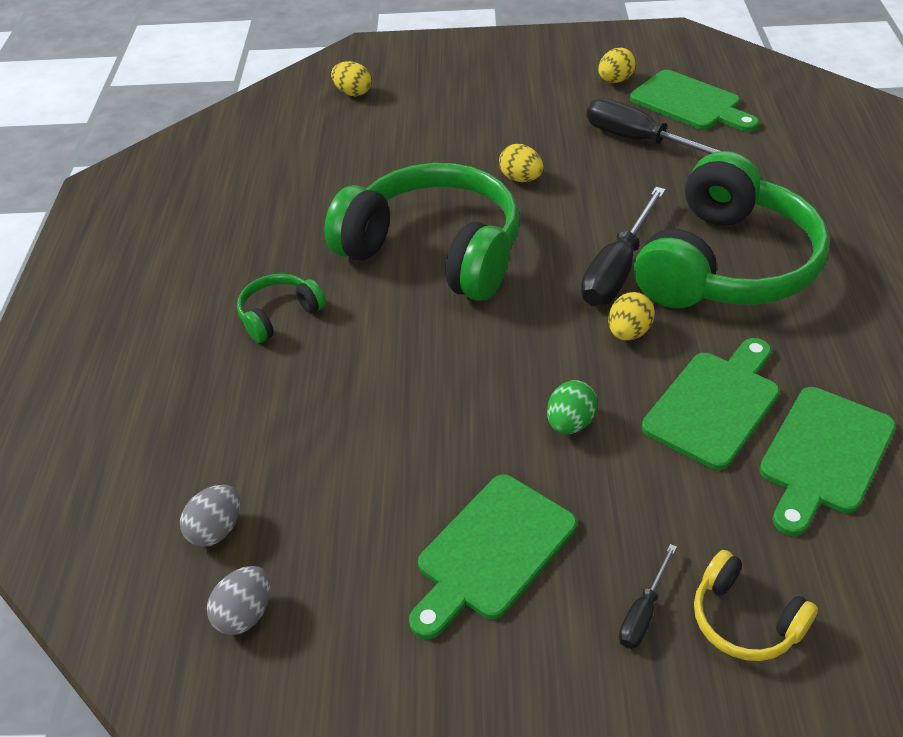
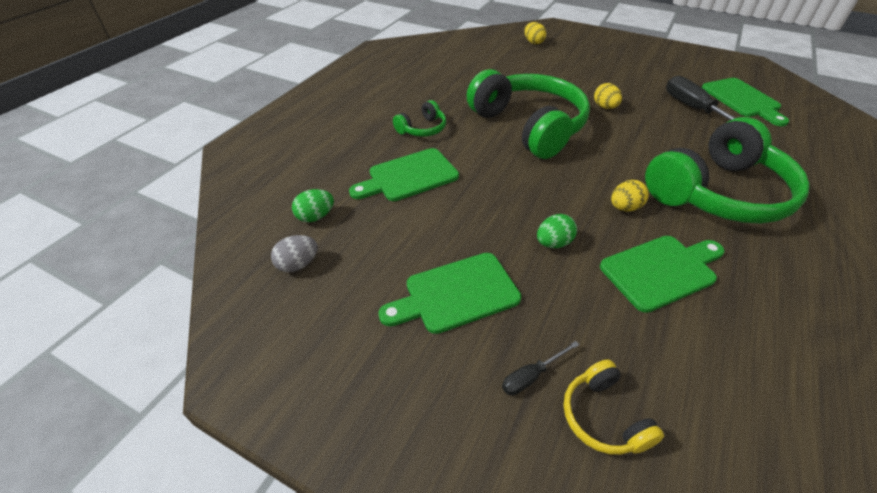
camera: 25 degrees right, 0 degrees up
grey egg [180,485,240,547] -> green egg [292,189,334,222]
green headphones [237,274,326,343] -> green headphones turned 150 degrees clockwise [393,100,446,137]
black screwdriver [581,187,666,306] -> none
yellow egg [598,48,636,83] -> none
green cutting board [759,387,896,536] -> green cutting board moved to [349,148,459,201]

